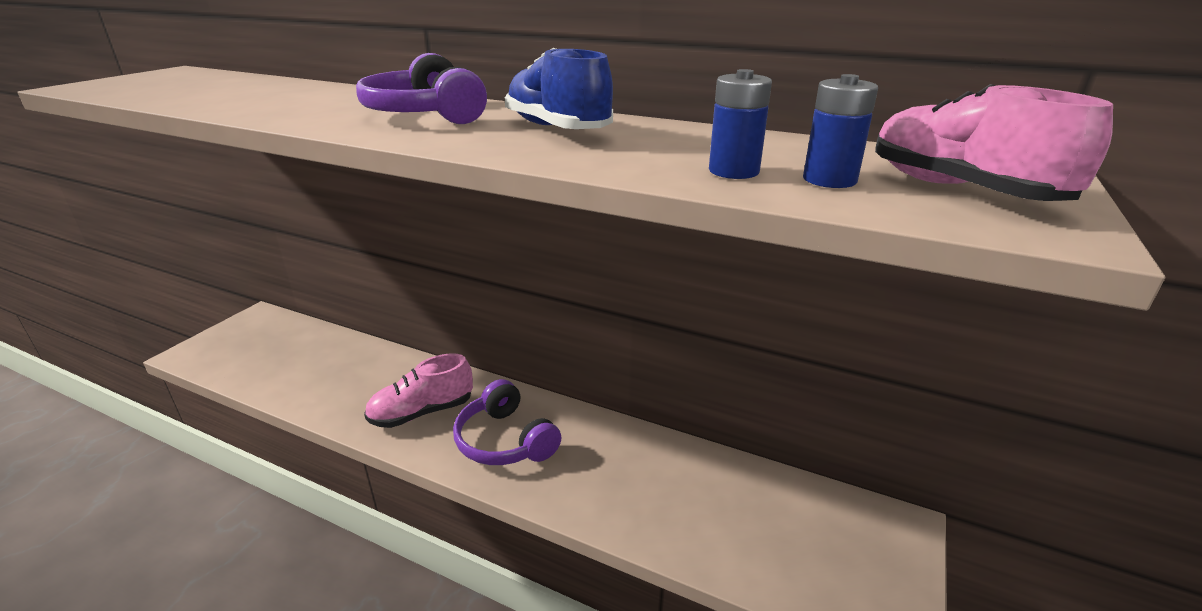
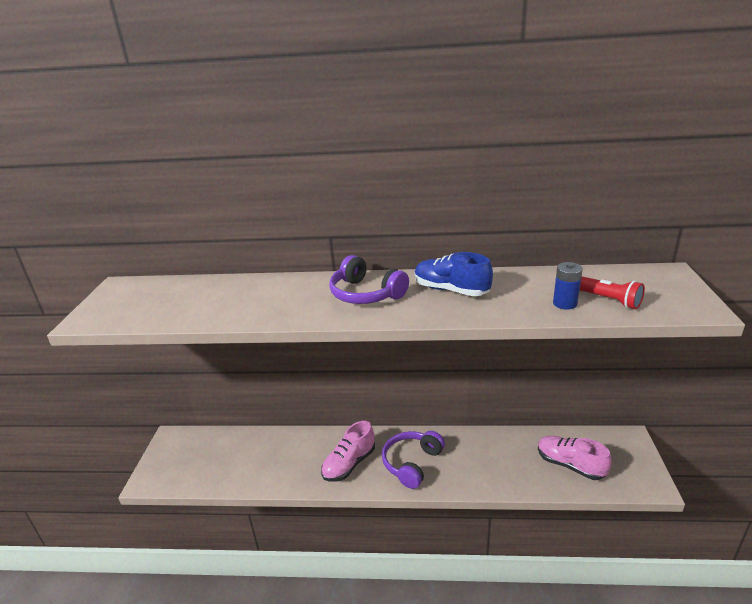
camera: 20 degrees left, 0 degrees up
purple headphones [453,379,561,465] -> purple headphones turned 90 degrees clockwise [382,431,445,489]
blue battery [803,74,878,188] -> red flashlight [580,277,645,309]
pink shoe [875,84,1113,201] -> pink shoe moved to [538,436,612,480]

